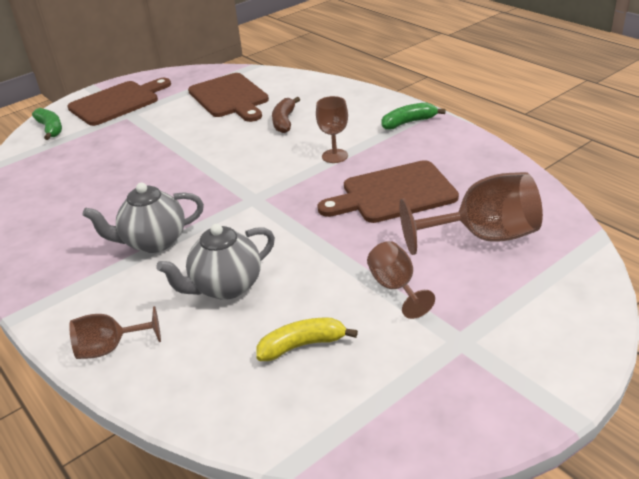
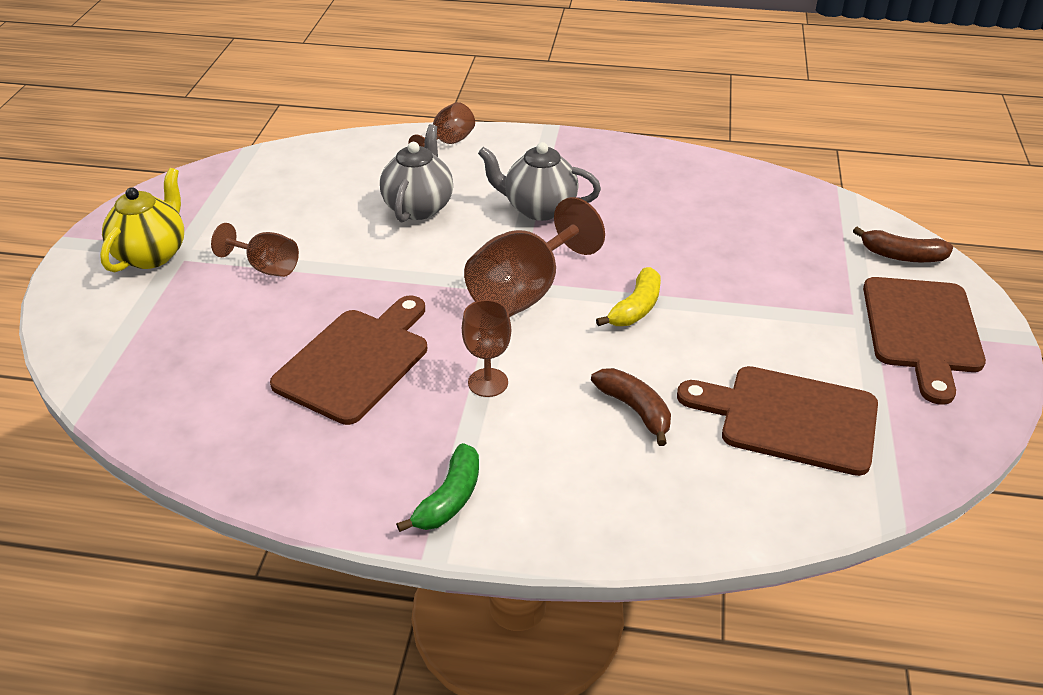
camera: 135 degrees right, 5 degrees up
green banana [32,108,62,140] -> brown banana [853,227,953,262]
grey teapot [82,183,204,253] -> grey teapot turned 105 degrees counterclockwise [478,142,601,221]
yellow banana [256,318,358,361] -> yellow banana moved to [596,267,661,326]
brown goblet [399,172,543,255] -> brown goblet moved to [464,197,605,317]
none -> yellow teapot [100,168,184,272]

